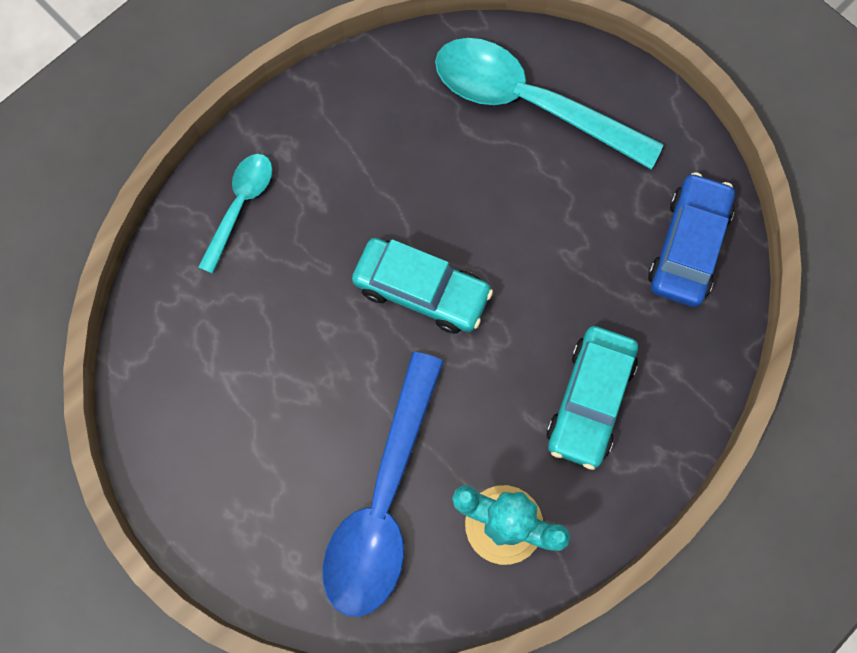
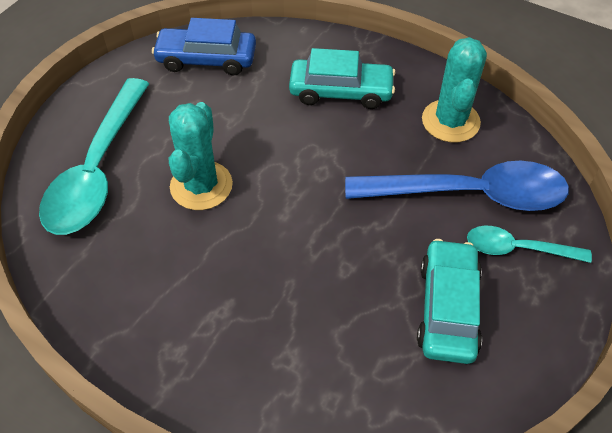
camera: 105 degrees left, 20 degrees down
turquoise spoon [198,154,272,274] -> turquoise spoon moved to [467,226,592,263]
turquoise car [352,238,493,333] -> turquoise car moved to [417,239,482,364]
none -> turquoise cactus [168,102,233,210]

